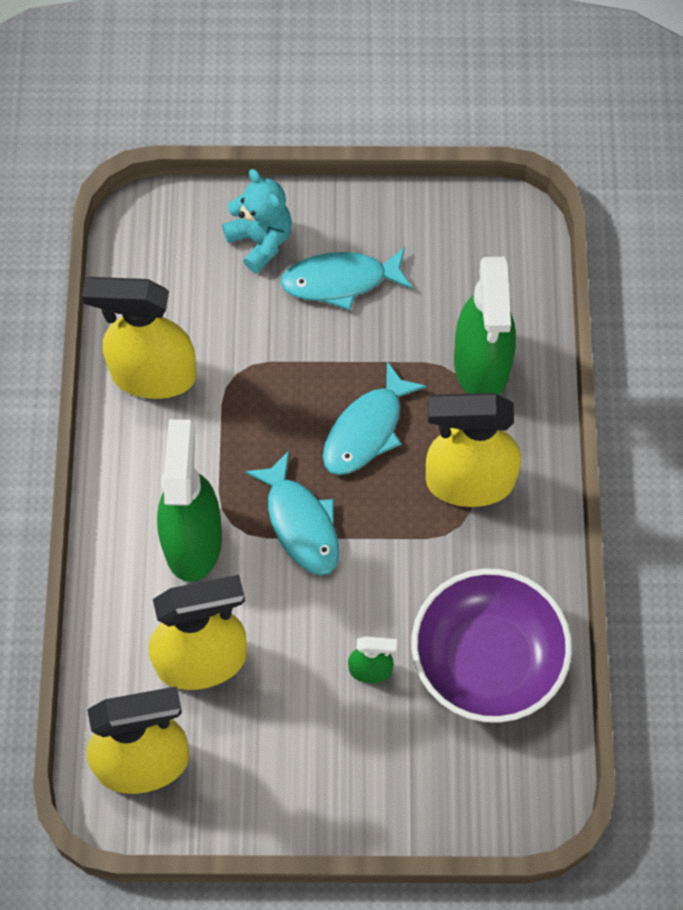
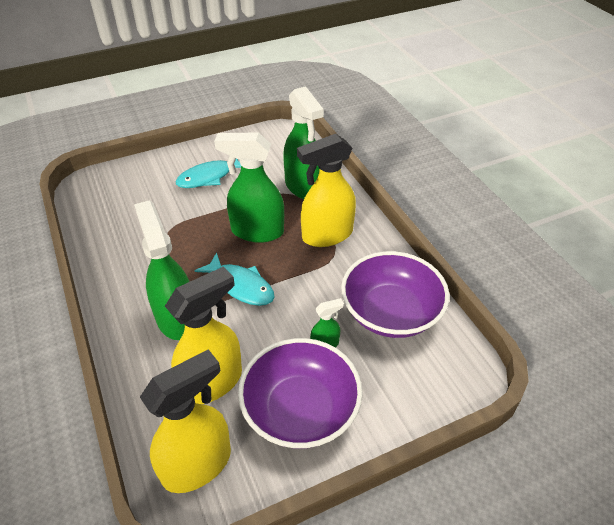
camera: 25 degrees left, 20 degrees down
yellow spray bottle [82,277,196,399] -> none
turquoise teddy bear [222,169,292,273] -> none
turquoise fish [323,361,427,475] -> green spray bottle [214,132,284,243]
none -> purple bowl [238,338,363,449]

